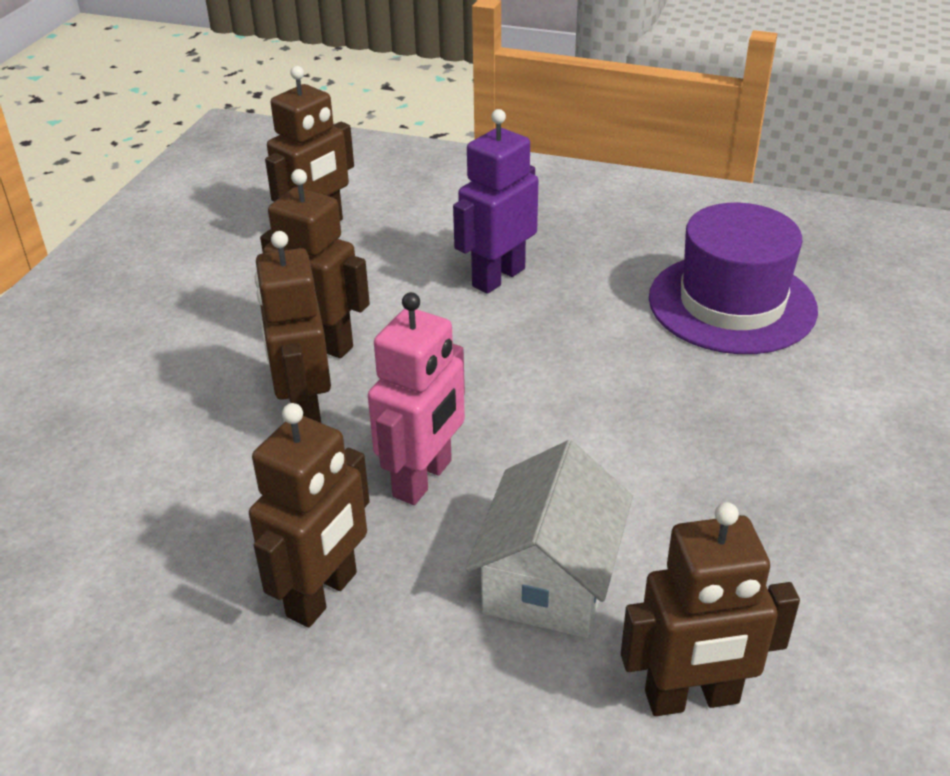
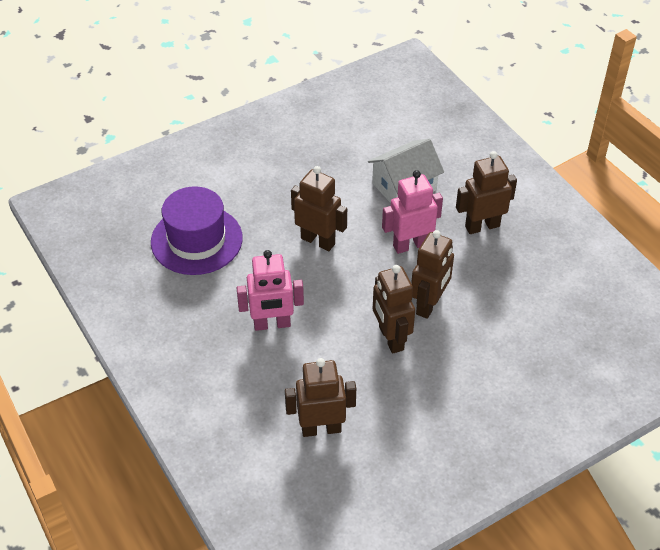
camera: 140 degrees left, 10 degrees up
purple robot [453,109,538,294] -> pink robot [237,250,304,331]
brown robot [621,502,800,716] -> brown robot moved to [291,166,347,251]

